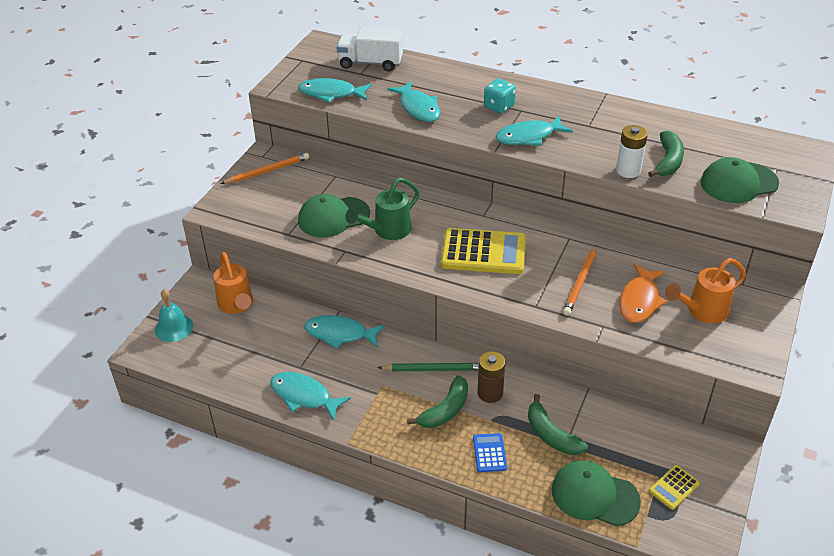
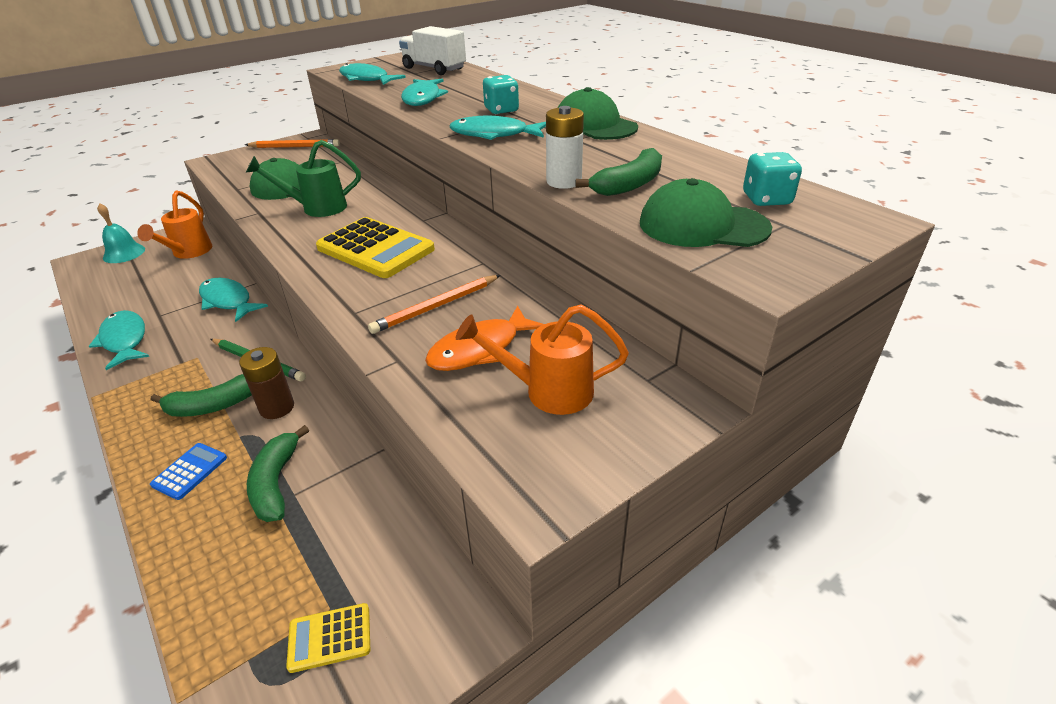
camera: 30 degrees right, 5 degrees down
green cap [552,460,641,526] -> green cap moved to [558,87,638,140]
none -> turquoise dice [743,152,802,206]

